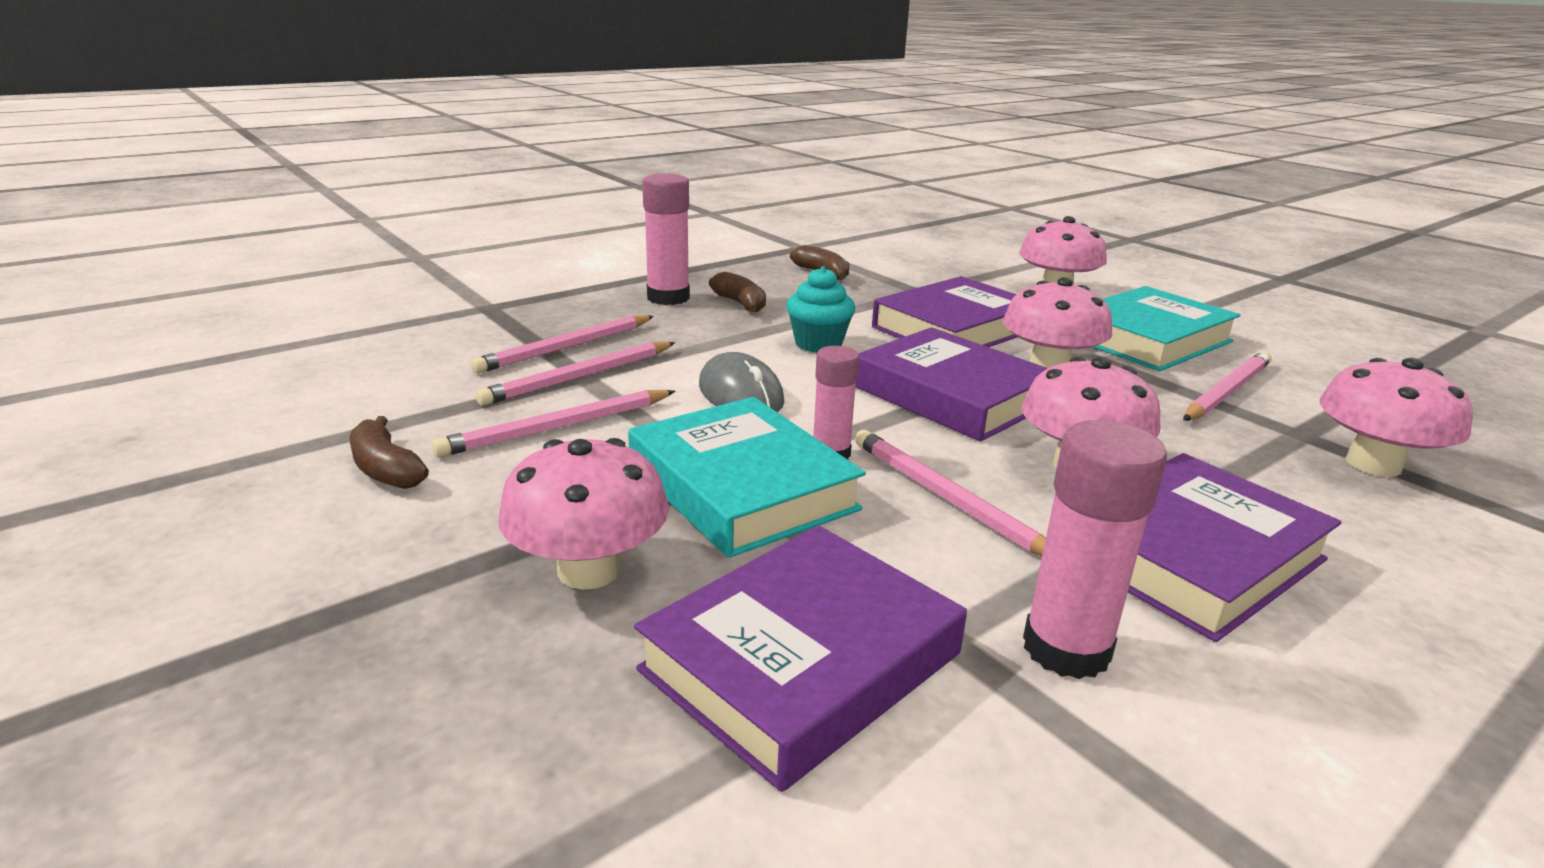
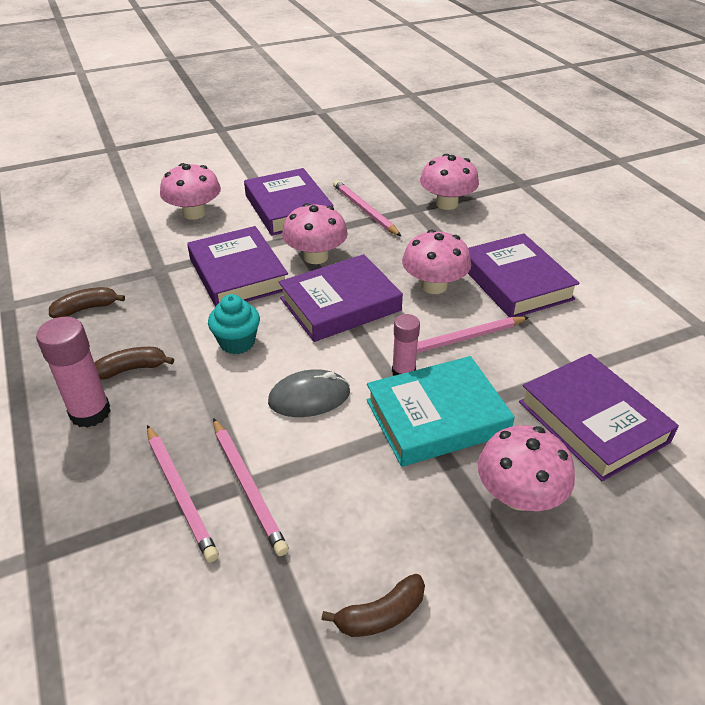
camera: 75 degrees left, 15 degrees up
pink pencil [432,390,675,457] -> none
pink glue stick [1023,420,1167,679] -> none
turquoise book [1094,286,1241,371] -> purple book [244,168,334,236]

